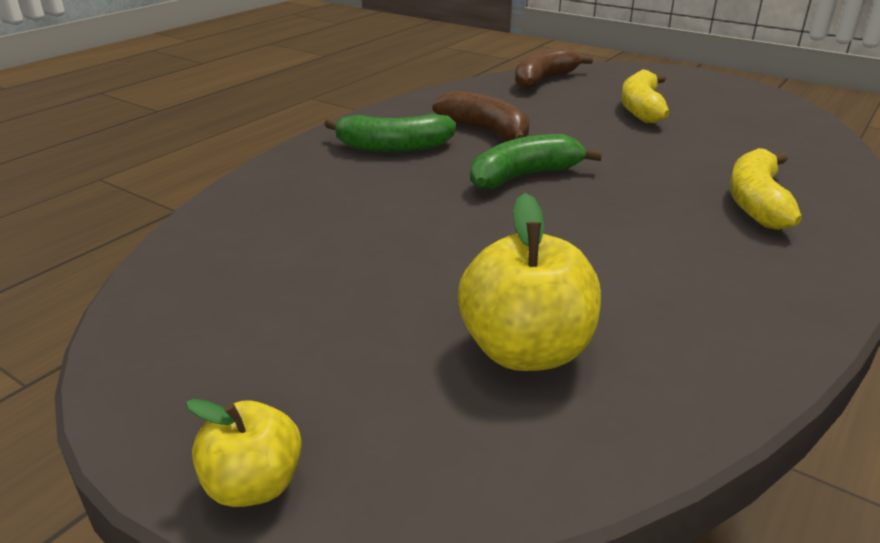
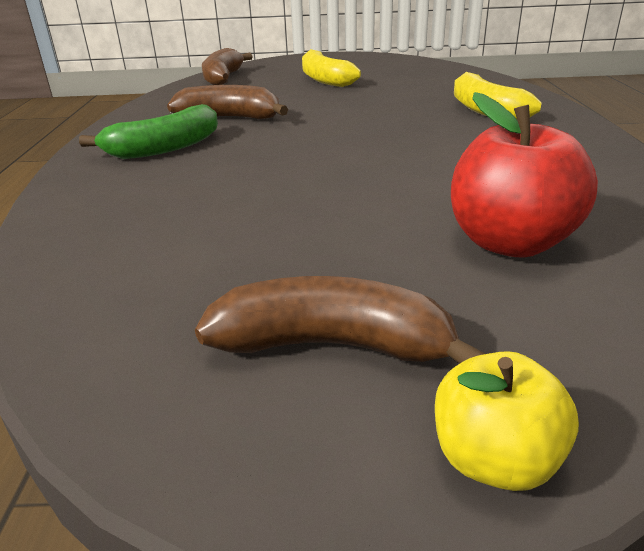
camera: 35 degrees left, 0 degrees up
yellow apple [458,193,601,371] -> red apple [451,92,598,257]
green banana [470,134,602,189] -> none
none -> brown banana [195,276,485,364]

